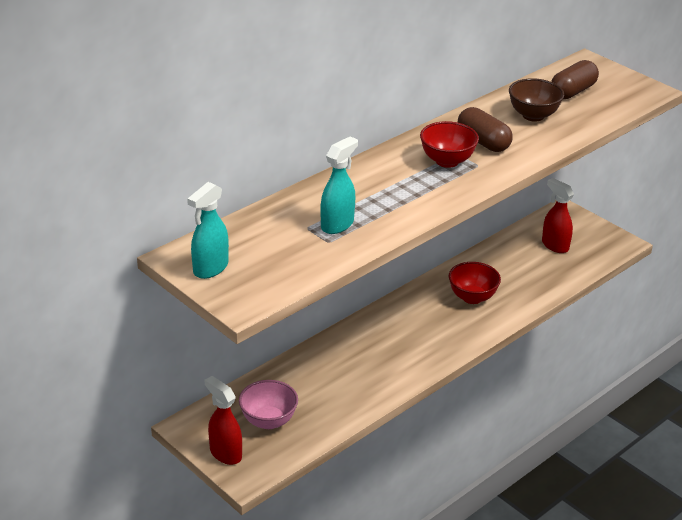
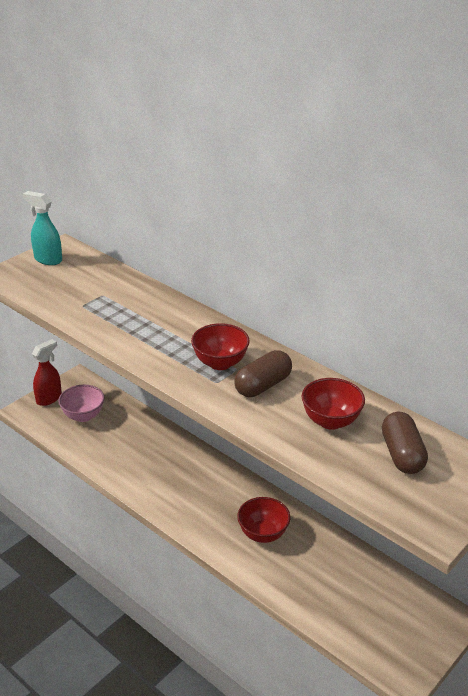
camera: 85 degrees right, 0 degrees up
turquoise spray bottle [320,136,358,234] -> none
brown bowl [509,78,564,122] -> red bowl [302,378,365,430]
red spray bottle [542,178,574,253] -> none
brown capsule [551,60,599,99] -> brown capsule turned 45 degrees clockwise [382,412,428,474]

